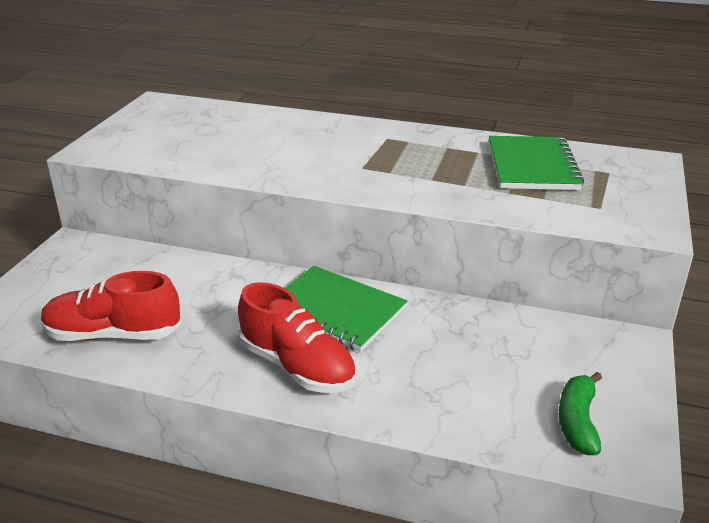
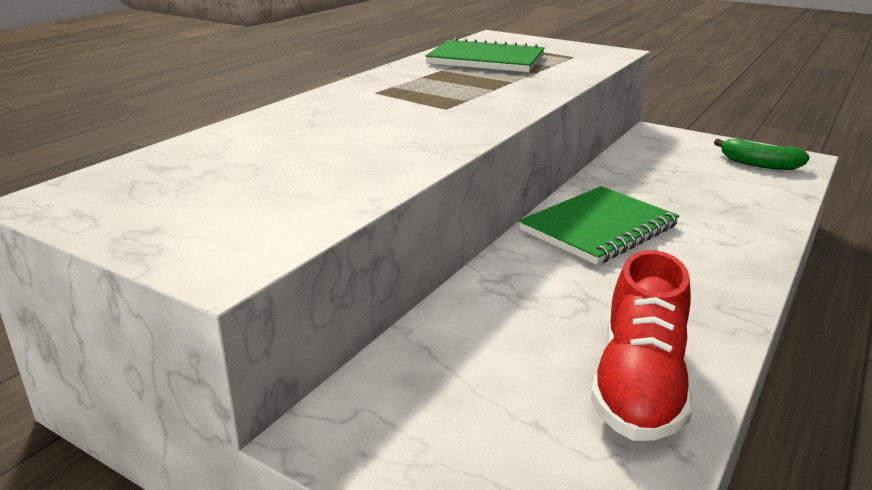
camera: 75 degrees left, 5 degrees down
red shoe [238,282,356,393] -> none

